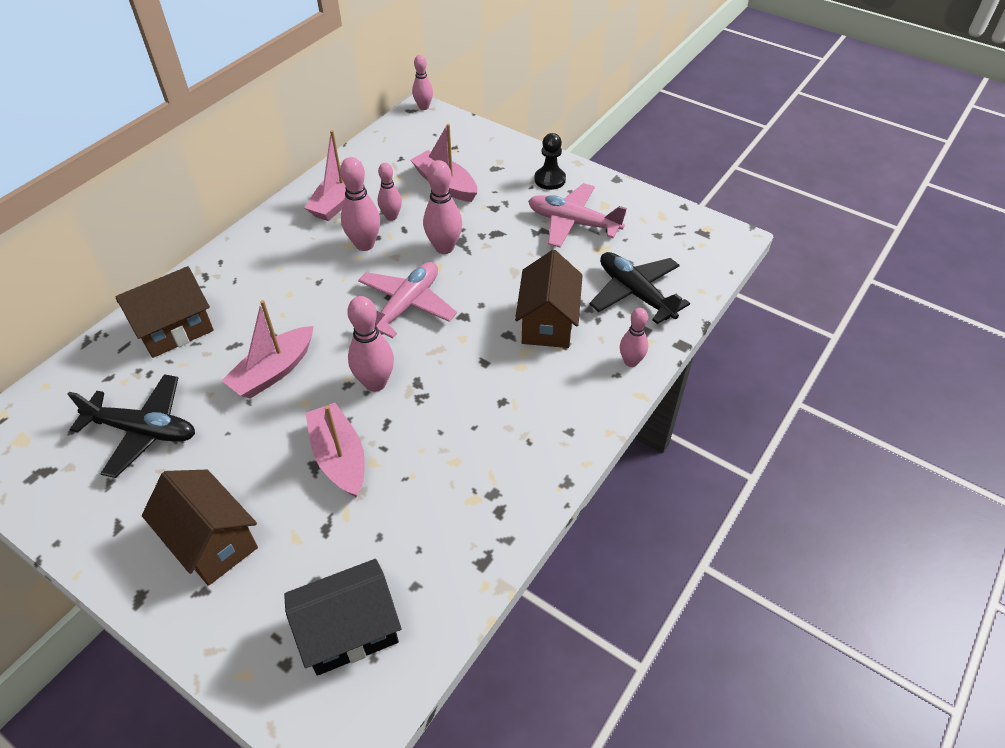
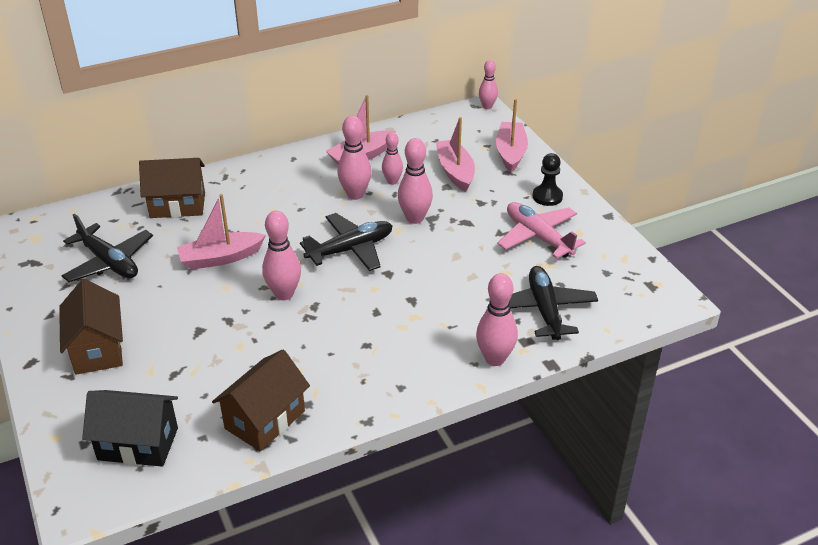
camera: 30 degrees right, 10 degrees down
pink boat [305,403,365,497] -> pink boat moved to [496,99,528,172]
pink plane [358,262,457,338] -> black plane [300,213,392,271]
brown house [515,250,583,348] -> brown house moved to [212,349,310,451]
pink bowling pin [620,308,648,367] -> pink bowling pin [476,273,518,366], size x1.55

